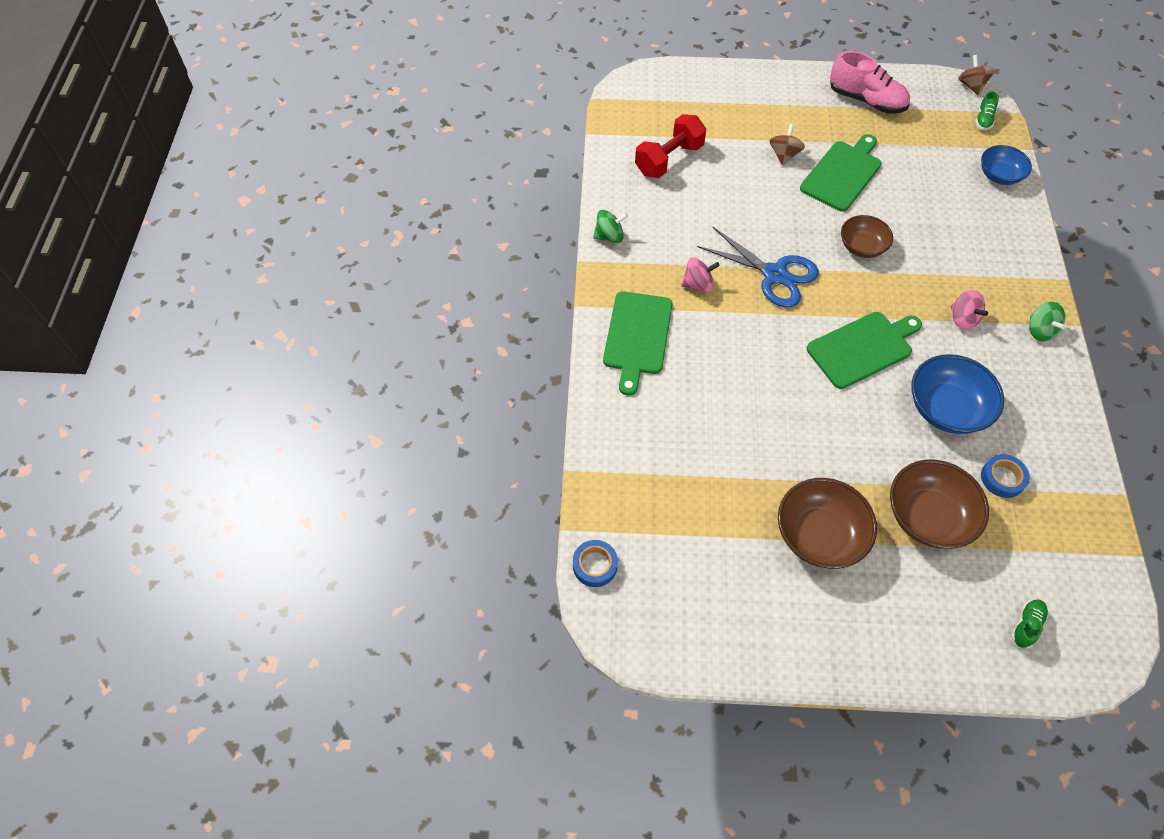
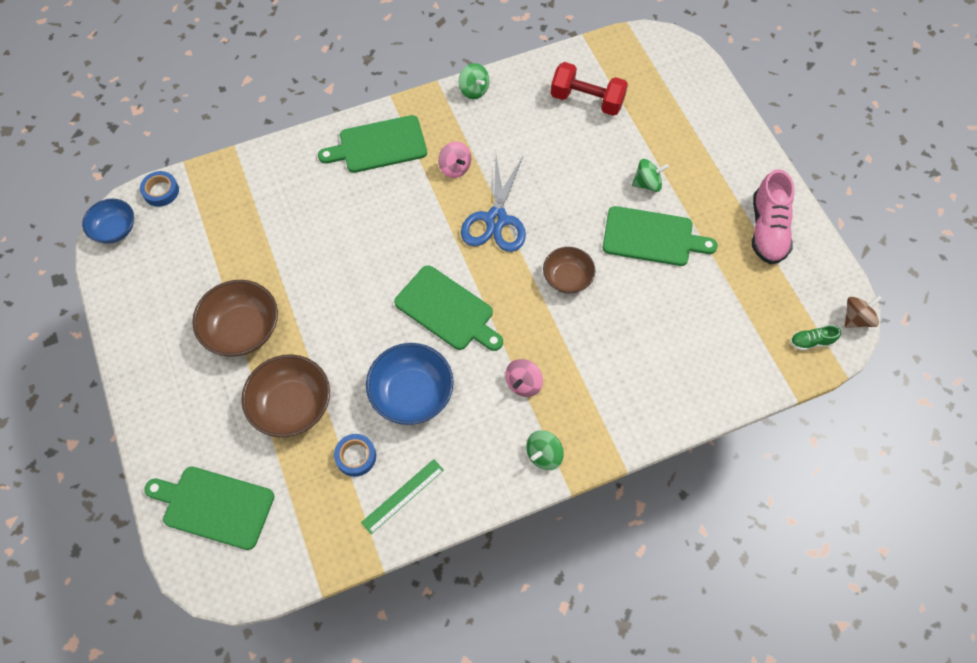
camera: 65 degrees right, 5 degrees up
brown spinning top [770,124,805,165] -> green spinning top [632,159,669,192]
blue bowl [981,145,1032,185] -> blue bowl moved to [82,199,134,243]
green shoe [1011,599,1048,648] -> green cutting board [144,467,275,550]
none -> green ruler [361,459,444,534]

